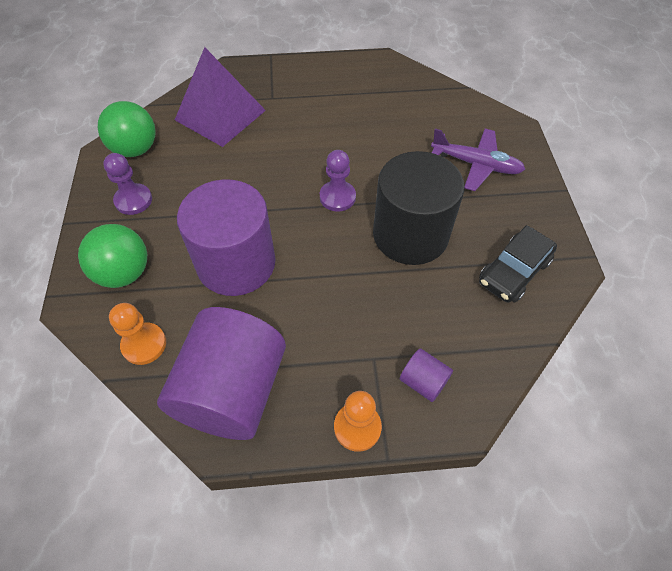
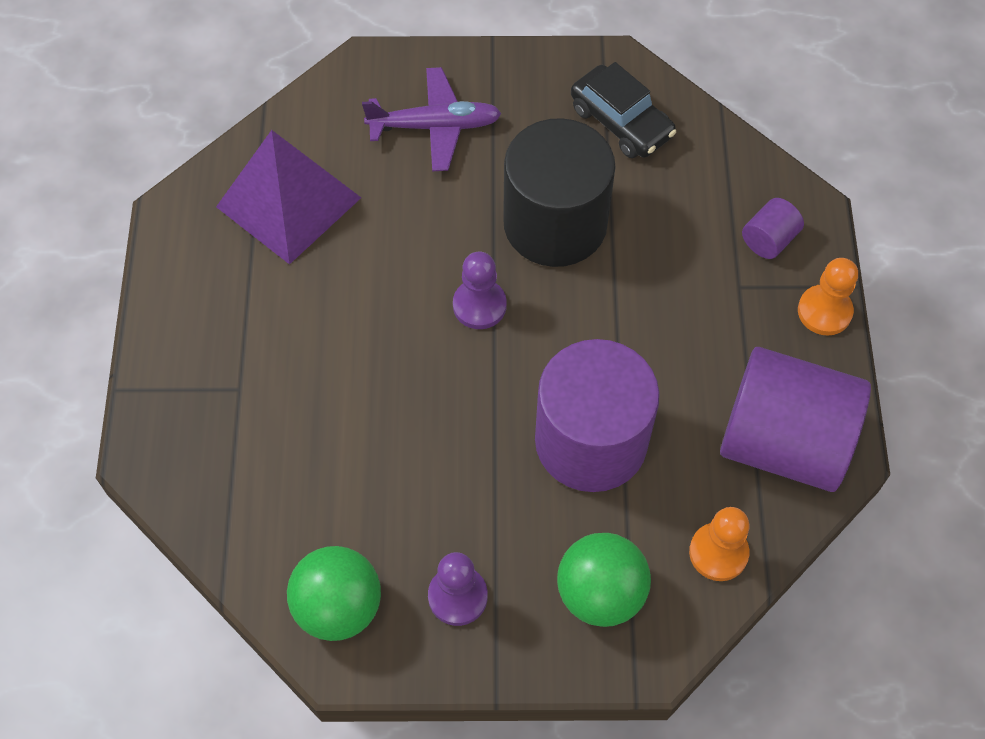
camera: 85 degrees left, 5 degrees up
purple pyramid [175,47,266,147] -> purple pyramid moved to [216,130,361,265]
purple plane [431,129,525,191] -> purple plane turned 60 degrees clockwise [362,67,502,171]

